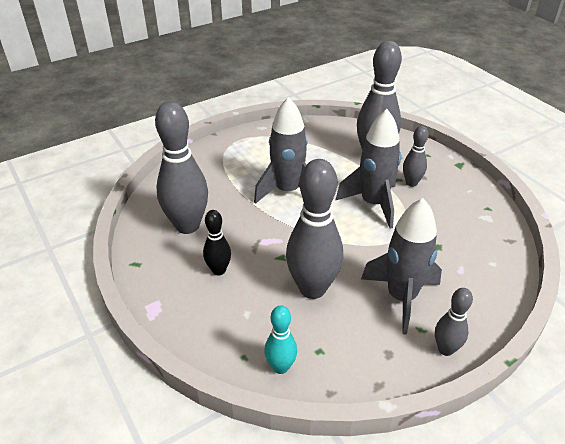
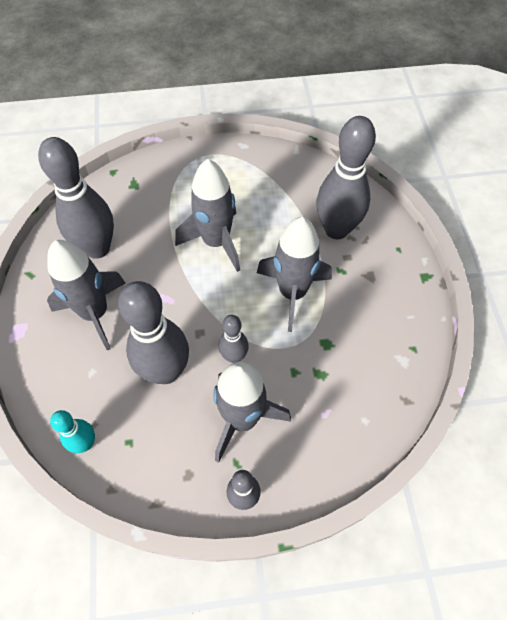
camera: 25 degrees right, 20 degrees up
black bowling pin [203,210,231,276] -> grey rocket [47,240,125,351]
grey bowling pin [403,126,429,187] -> grey bowling pin moved to [219,315,249,363]

